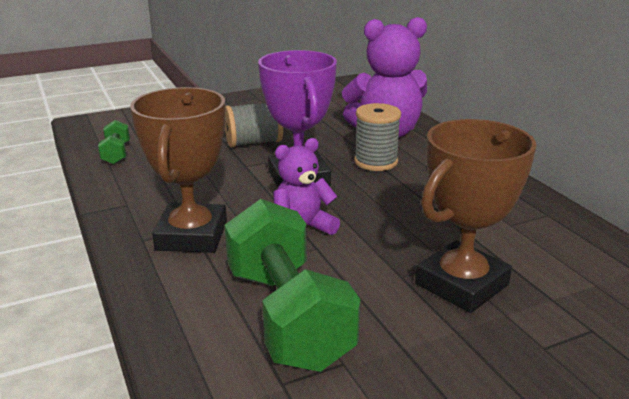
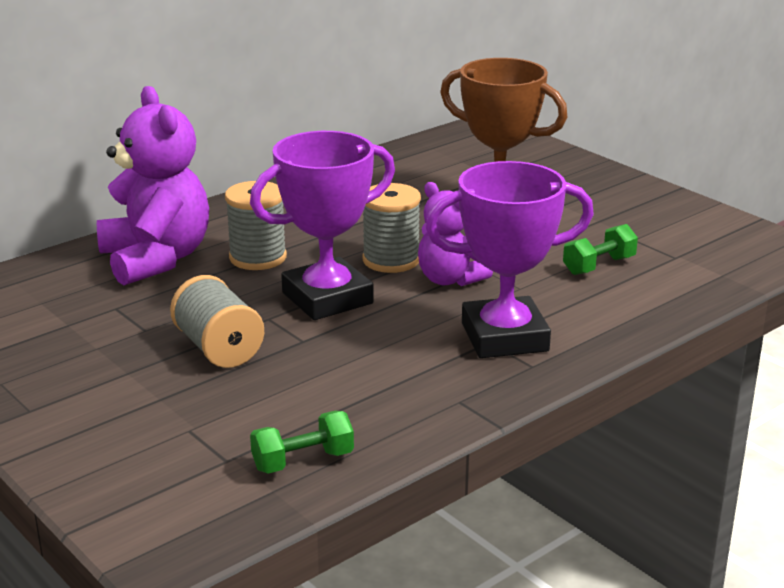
camera: 105 degrees left, 0 degrees up
brown trophy [130,87,227,253] -> purple trophy [426,161,594,358]
green dumbbell [224,199,361,372] -> green dumbbell [563,224,638,275], size x0.45
none -> grey spool [362,183,421,273]

